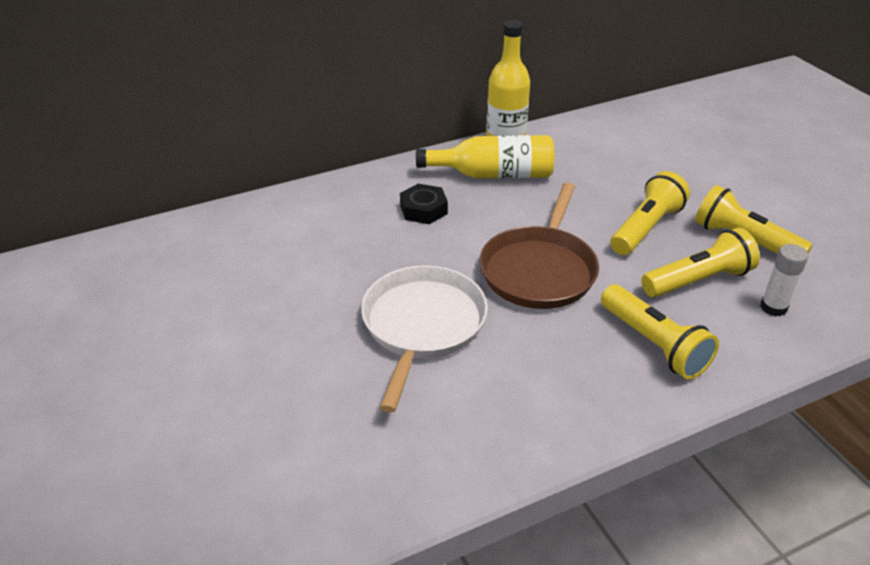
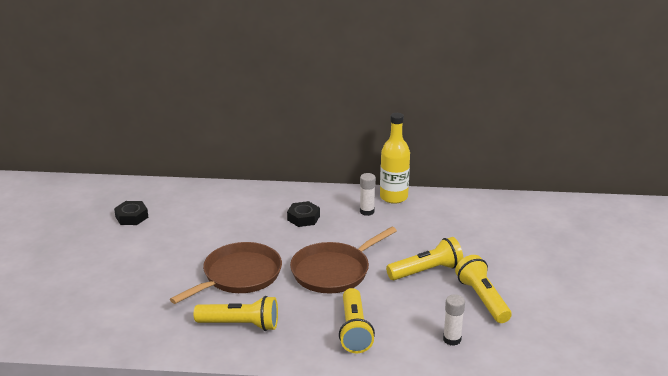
camera: 30 degrees right, 10 degrees down
white pan [361,265,488,413] -> brown pan [170,242,282,304]
yellow bottle [416,135,554,179] -> white glue stick [360,173,376,216]
yellow flashlight [641,228,760,298] -> yellow flashlight moved to [194,296,278,331]
none -> black nut [114,201,148,225]

